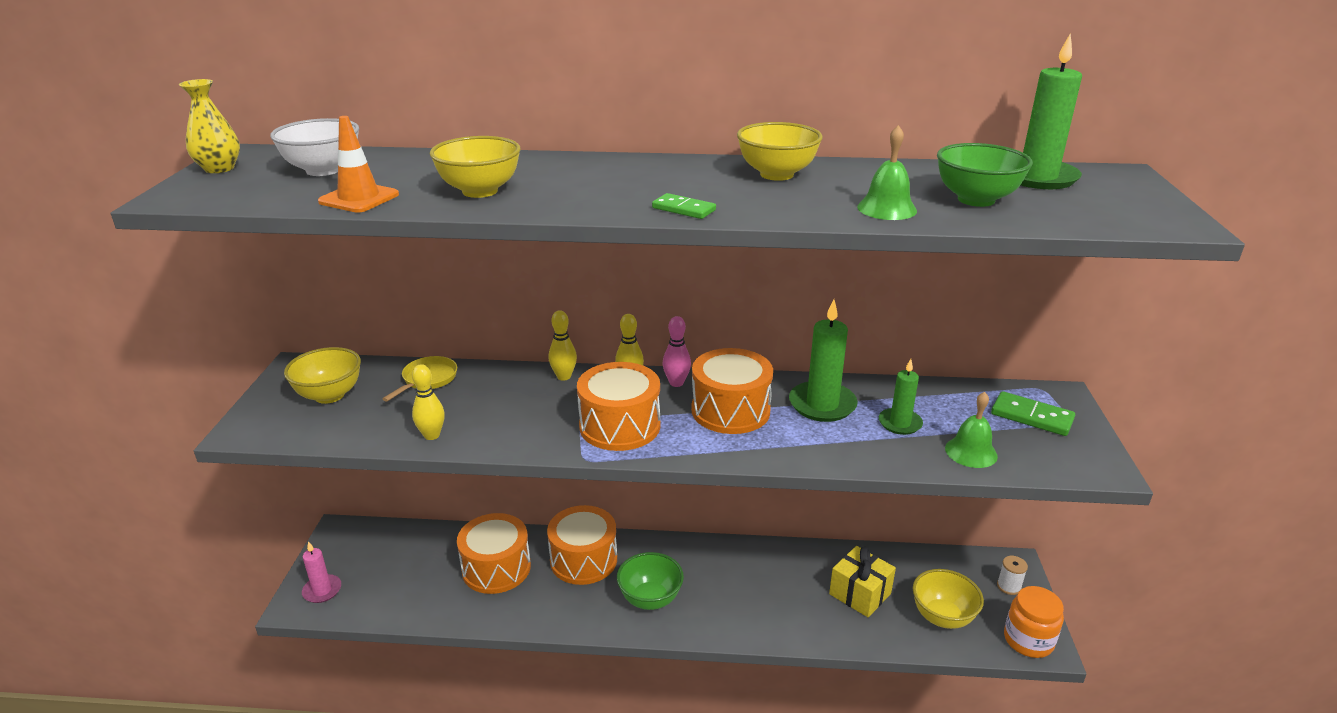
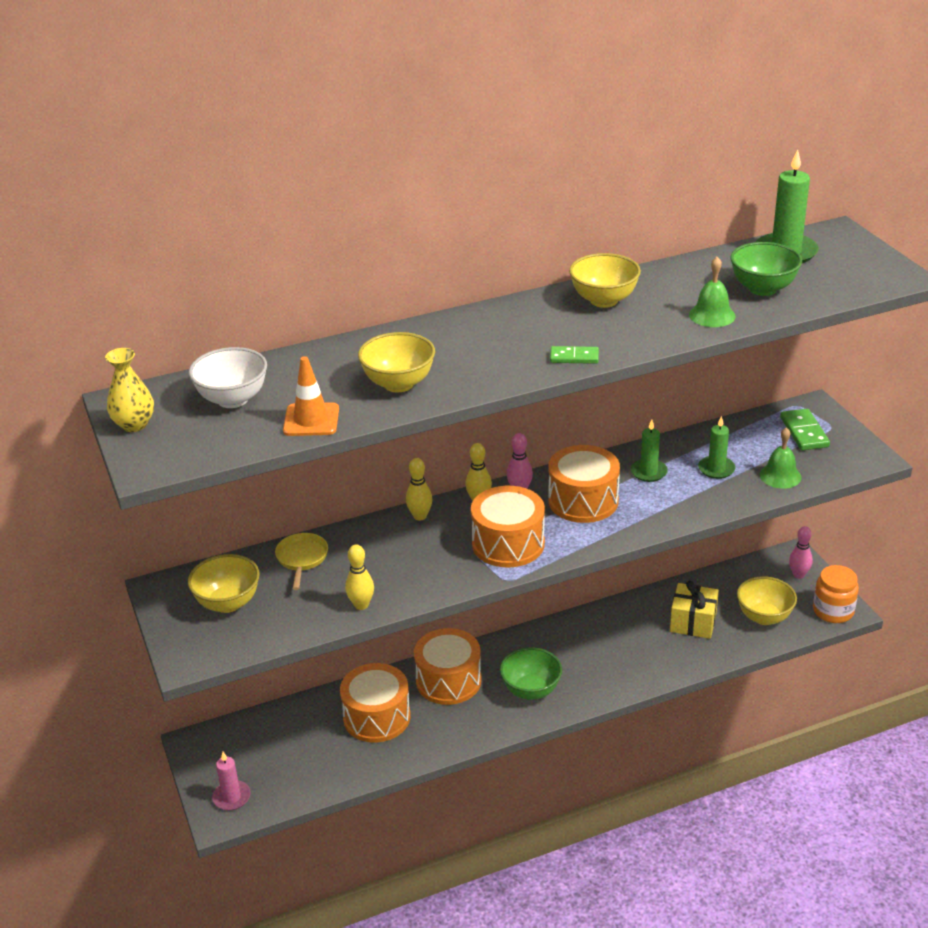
camera: 25 degrees left, 5 degrees up
green candle [789,300,858,422] -> green candle [631,419,668,482], size x0.62
green domino [991,391,1075,436] -> green domino turned 75 degrees clockwise [780,409,830,450]
white spool [997,556,1028,595] -> pink bowling pin [789,526,813,579]

